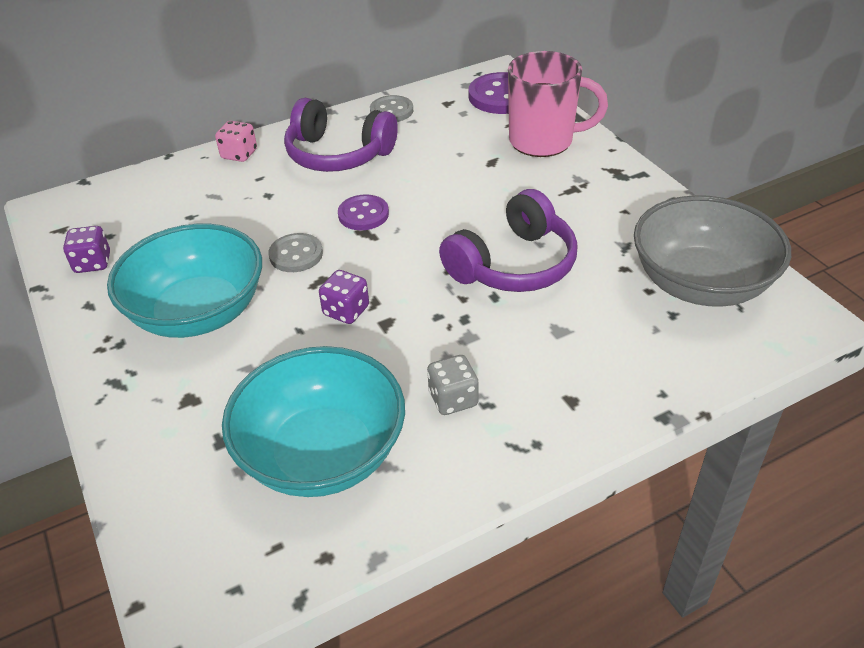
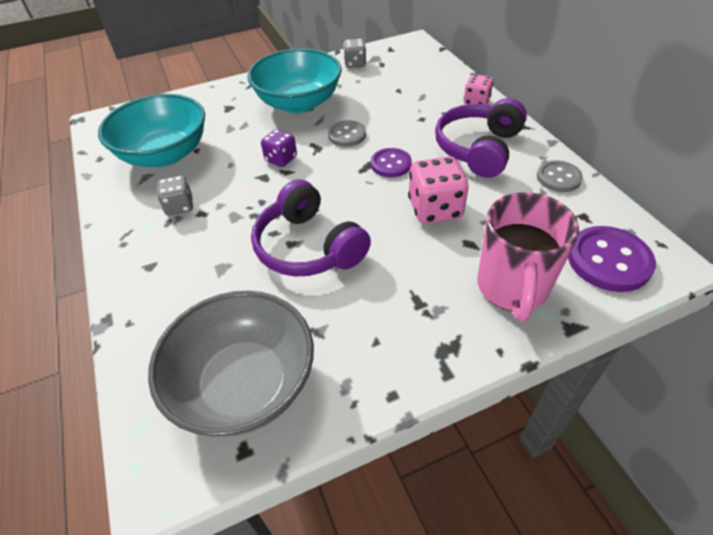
camera: 95 degrees right, 5 degrees up
purple dice [63,226,110,273] -> grey dice [343,39,366,68]
none -> pink dice [408,156,469,224]

